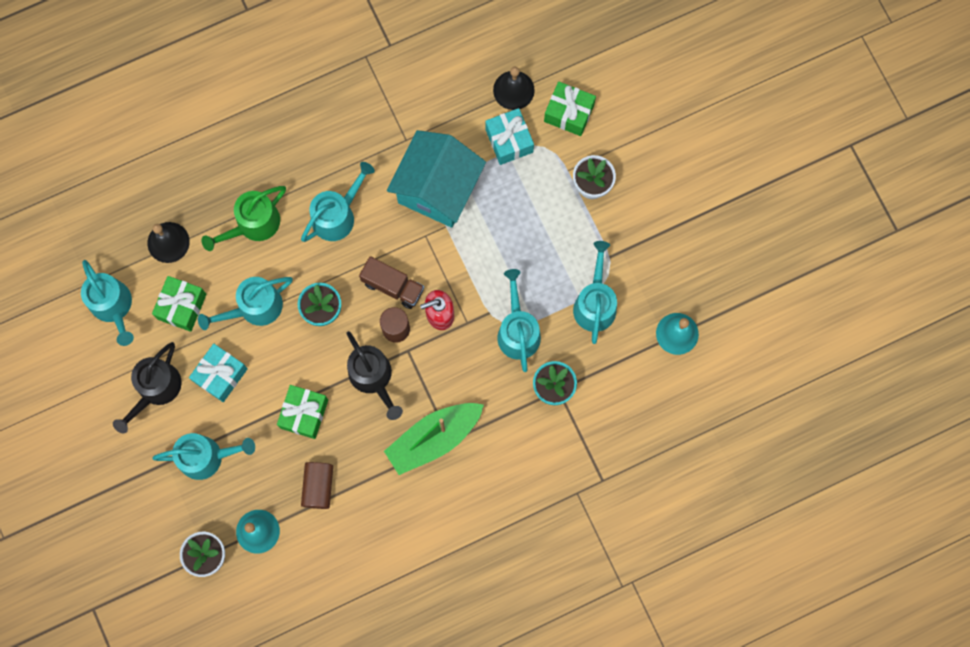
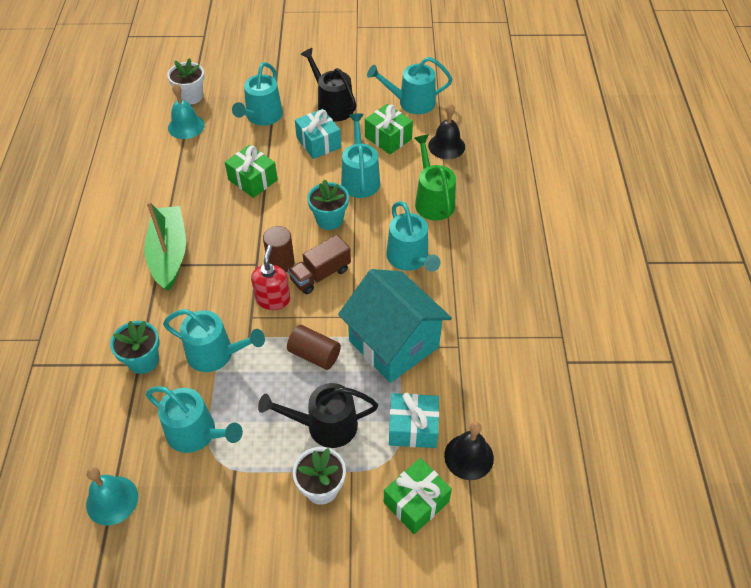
camera: 115 degrees right, 25 degrees down
brown cylinder [301,462,333,509] -> brown cylinder moved to [287,325,341,370]
black watering can [346,331,403,420] -> black watering can moved to [258,383,378,448]

